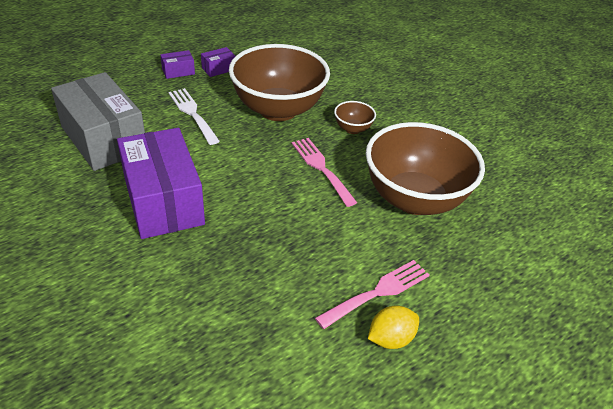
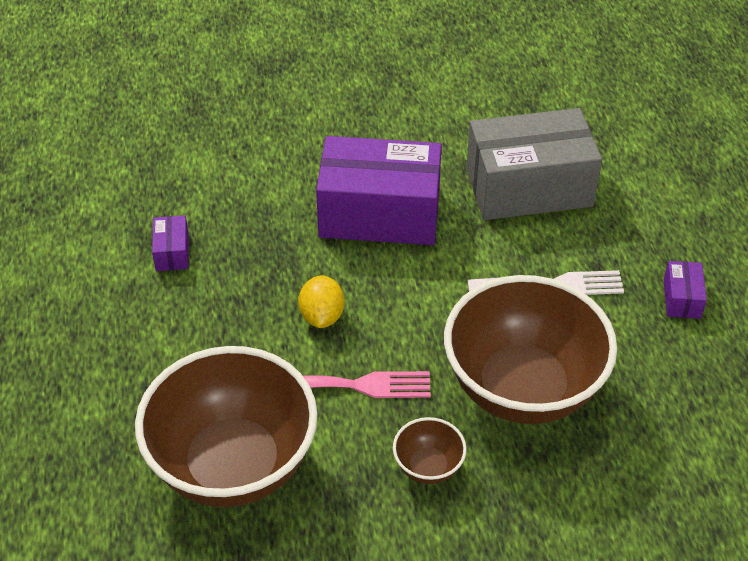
camera: 120 degrees right, 5 degrees up
purple box [201,47,235,77] -> purple box moved to [152,215,189,271]
pink fork [315,260,430,329] -> none
yellow lemon [368,306,419,349] -> yellow lemon moved to [298,275,345,328]

